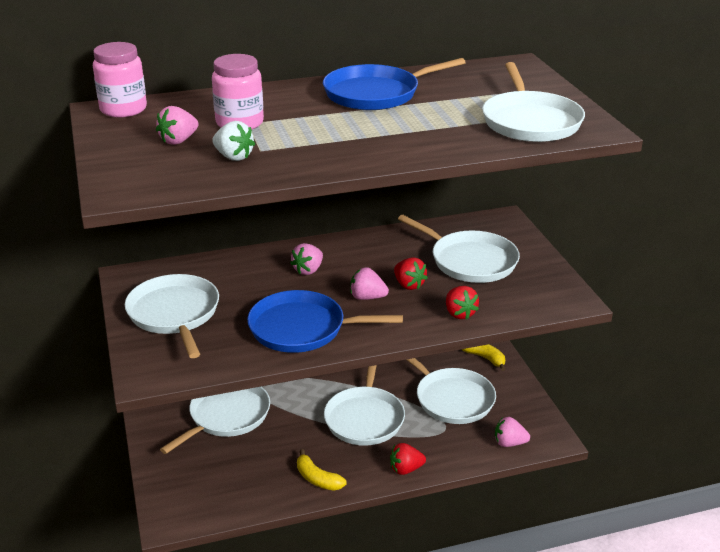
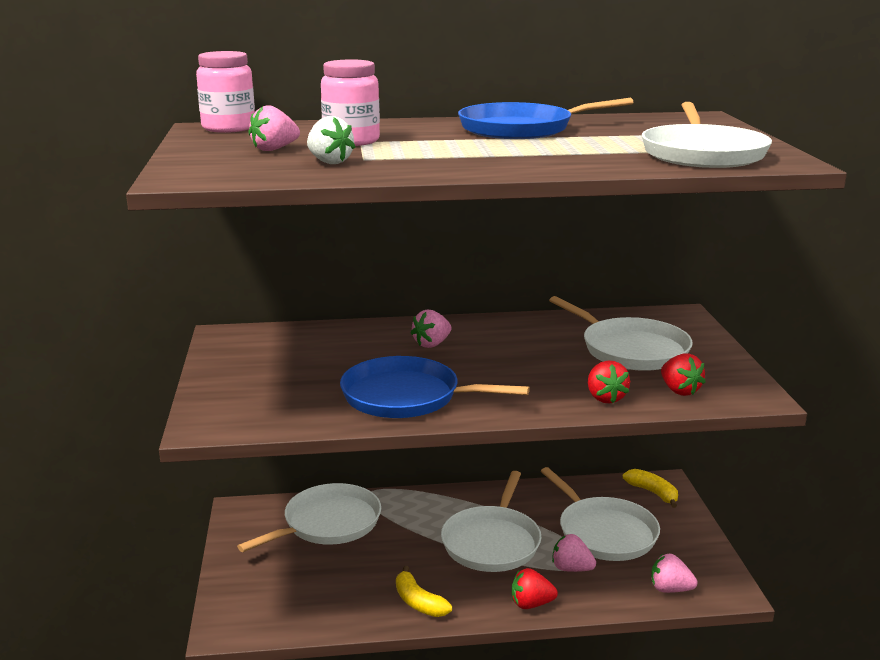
camera: 10 degrees right, 10 degrees down
white pan [125,274,219,358] -> none
pink strawberry [350,267,389,300] -> pink strawberry moved to [552,534,596,572]
red strawberry [394,257,428,290] -> red strawberry moved to [661,353,706,396]

